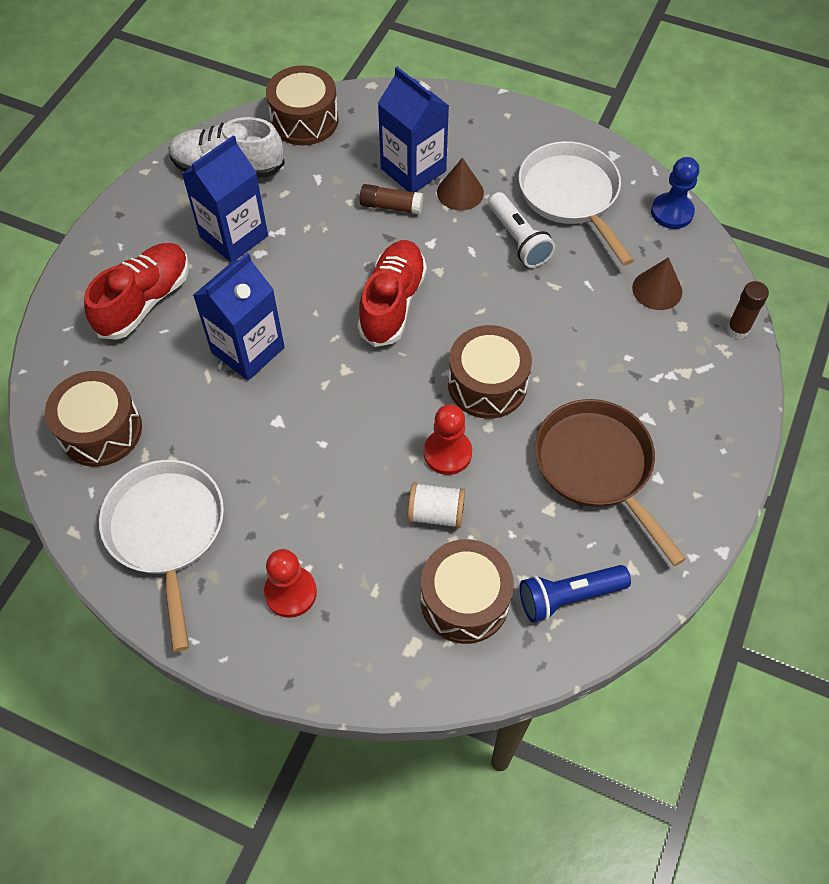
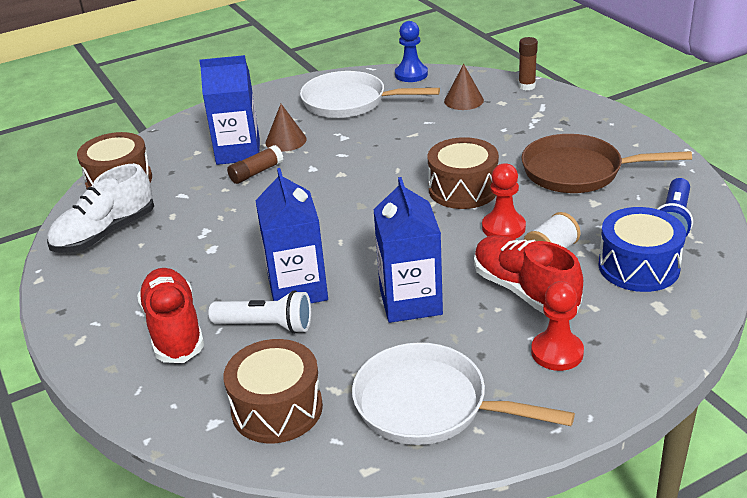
camera: 50 degrees left, 25 degrees down
blue carton [182,135,268,262] -> blue carton moved to [373,177,443,323]
red shoe [357,240,427,347] -> red shoe moved to [474,235,583,314]
brown drum [421,539,514,644] -> blue drum [598,207,686,292]
white flashlight [488,192,555,268] -> white flashlight moved to [208,290,311,334]

